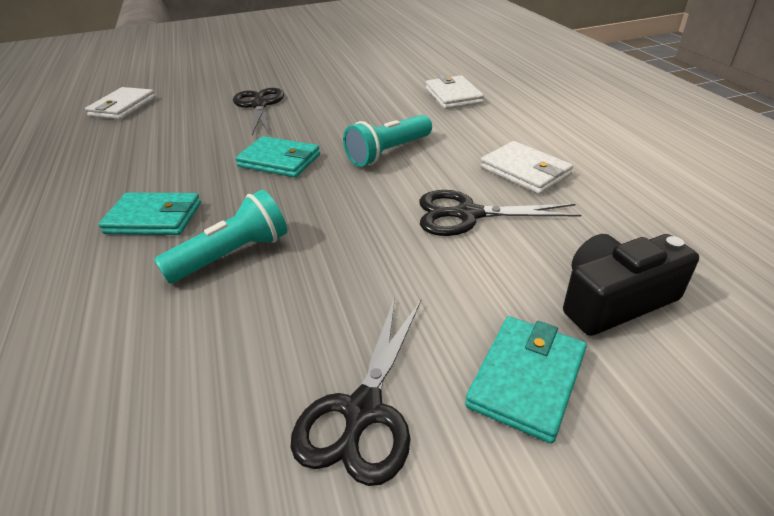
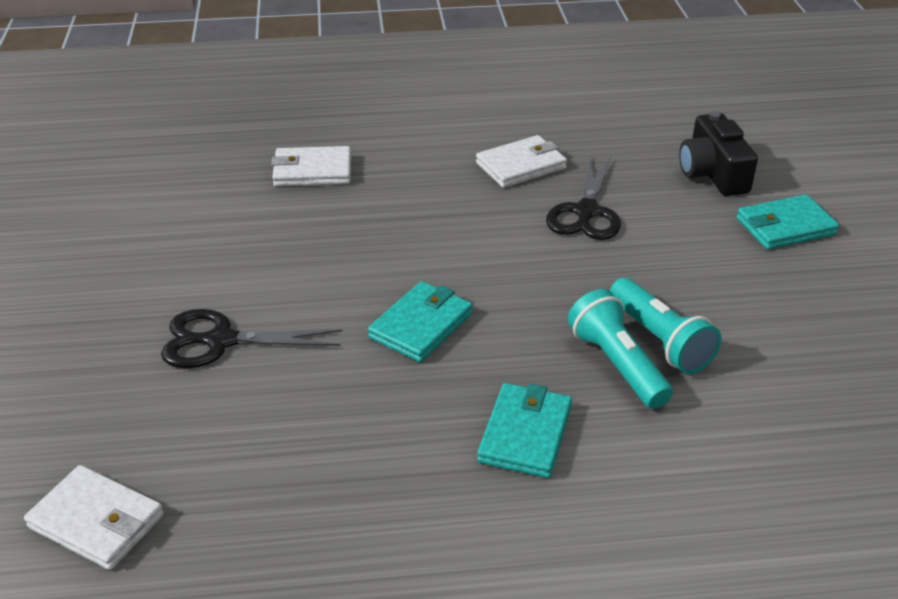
camera: 80 degrees left, 0 degrees up
black scissors [291,298,421,486] -> none
turquoise flashlight [343,115,432,167] -> turquoise flashlight moved to [610,278,721,374]
turquoise wallet [465,316,587,444] -> turquoise wallet turned 60 degrees counterclockwise [737,194,839,250]

